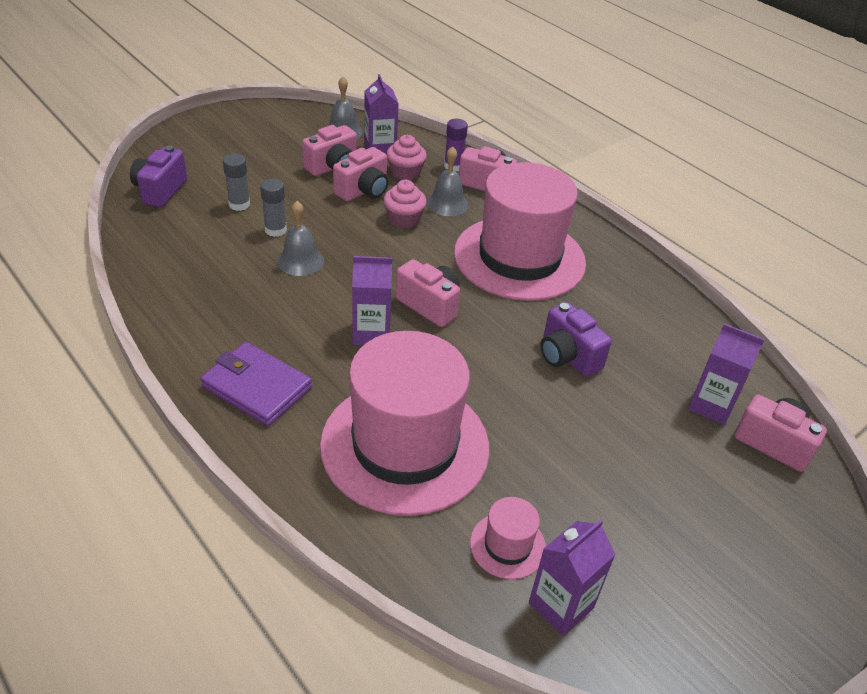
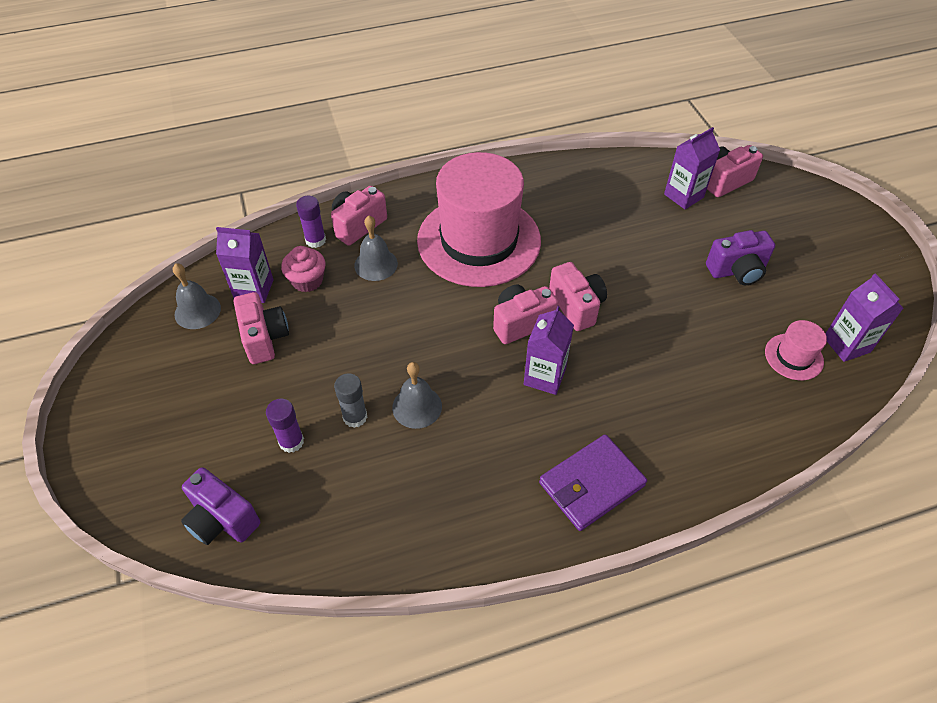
camera: 65 degrees left, 10 degrees up
grey glue stick [223,154,250,211] -> purple glue stick [266,399,304,453]
pink hat [320,331,490,516] -> none
pink camera [333,147,389,202] -> pink camera moved to [549,262,607,331]
pink cupcake [384,180,427,228] -> none
purple camera [540,302,612,377] -> purple camera moved to [706,230,775,285]

